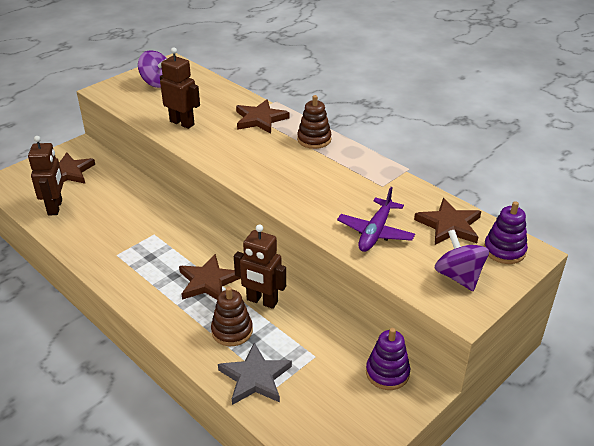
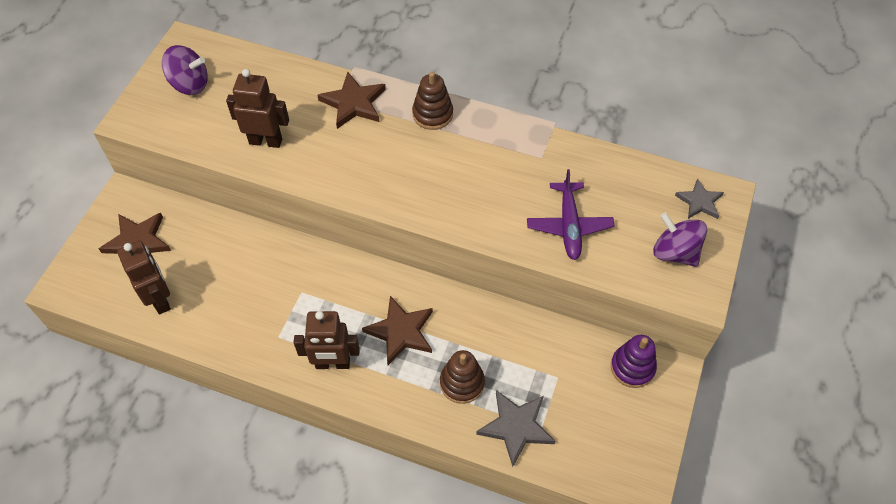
camera: 25 degrees left, 20 degrees up
brown robot [234,224,286,309] -> brown robot moved to [294,311,360,369]
brown star [414,198,481,245] -> none
purple stacking toy [484,201,528,264] -> grey star [675,178,724,219]

